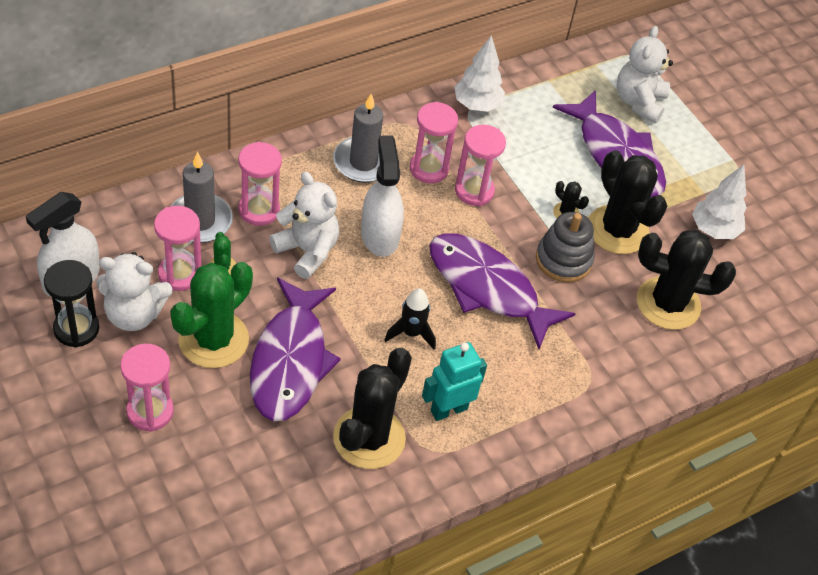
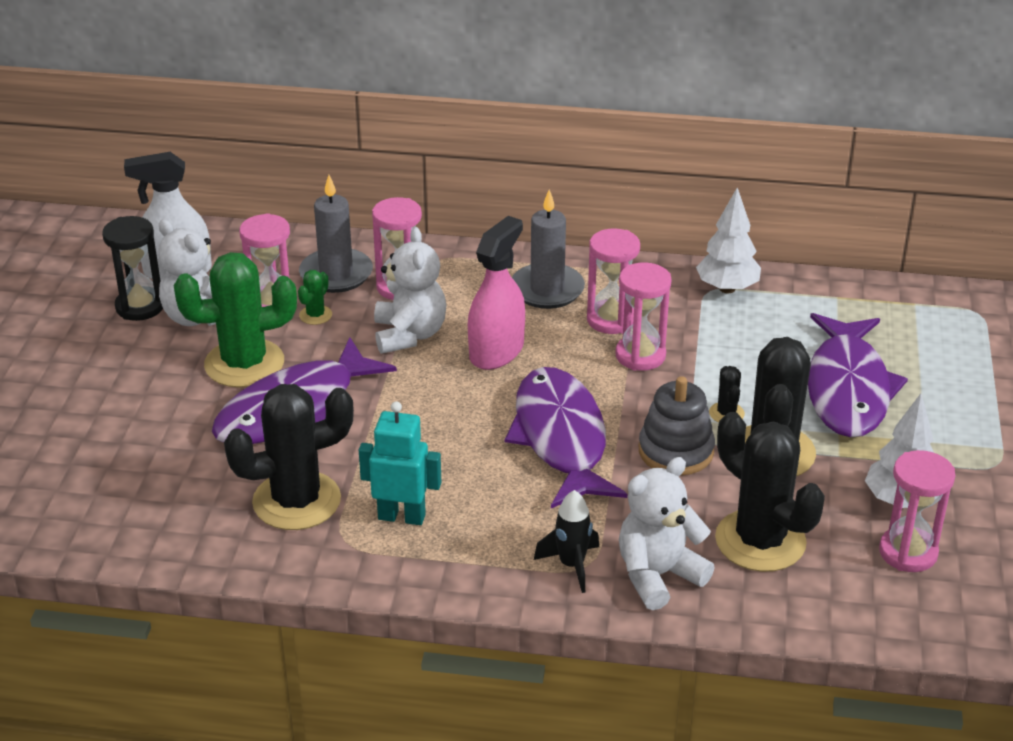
camera: 45 degrees right, 15 degrees down
pink hourglass [120,344,174,432] -> pink hourglass moved to [879,450,956,572]
white spray bottle [361,135,404,257] -> pink spray bottle [468,216,525,370]
black rocket [385,288,436,350] -> black rocket moved to [534,490,599,593]
white teddy bear [617,26,673,123] -> white teddy bear moved to [619,457,715,610]

